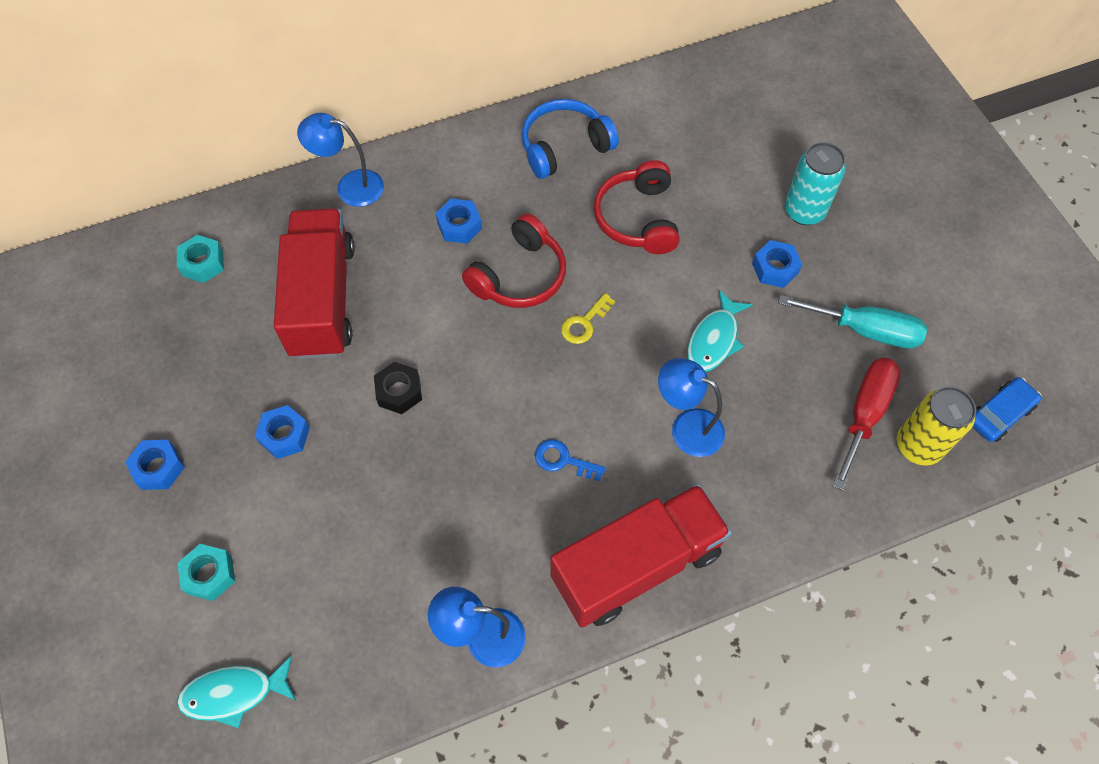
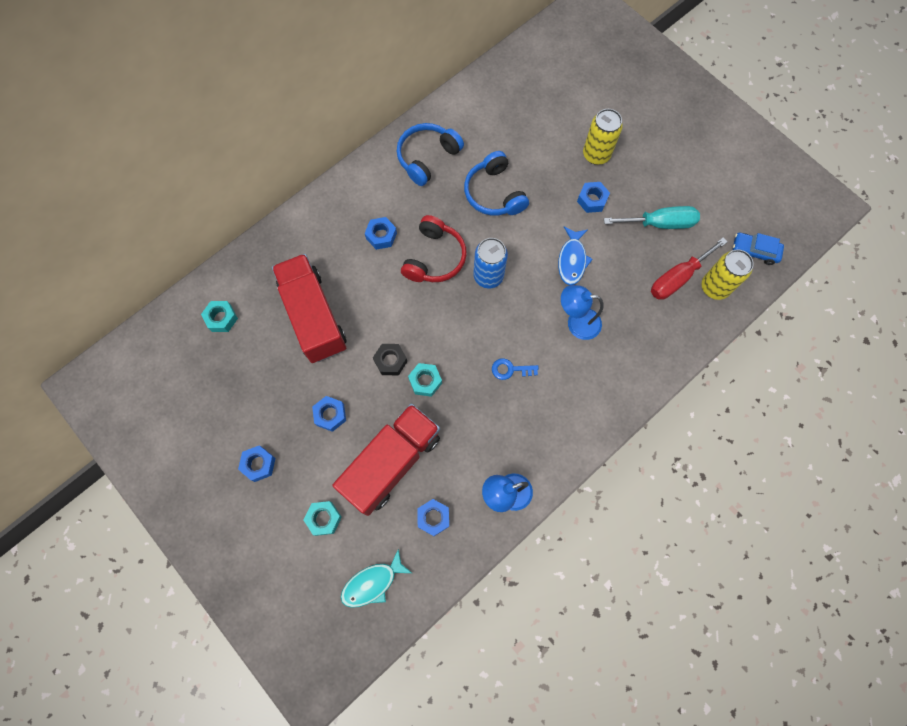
camera: 20 degrees left, 10 degrees up
blue lamp [297,113,384,207] -> none
red truck [550,484,732,628] -> red truck moved to [332,404,440,516]
yellow key [561,293,615,344] -> blue can [473,238,508,289]
red headphones [594,160,679,254] -> blue headphones [464,151,529,215]
turquoise fish [687,290,753,372] -> blue fish [558,226,593,285]
turquoise can [785,142,846,225] -> yellow can [583,109,623,165]
red screwdriver [833,358,901,491] -> red screwdriver turned 135 degrees counterclockwise [651,237,728,300]
blue car [973,377,1042,442] -> blue car turned 105 degrees counterclockwise [733,233,784,265]
none -> turquoise nut [408,363,442,397]
none -> blue nut [417,499,449,536]

